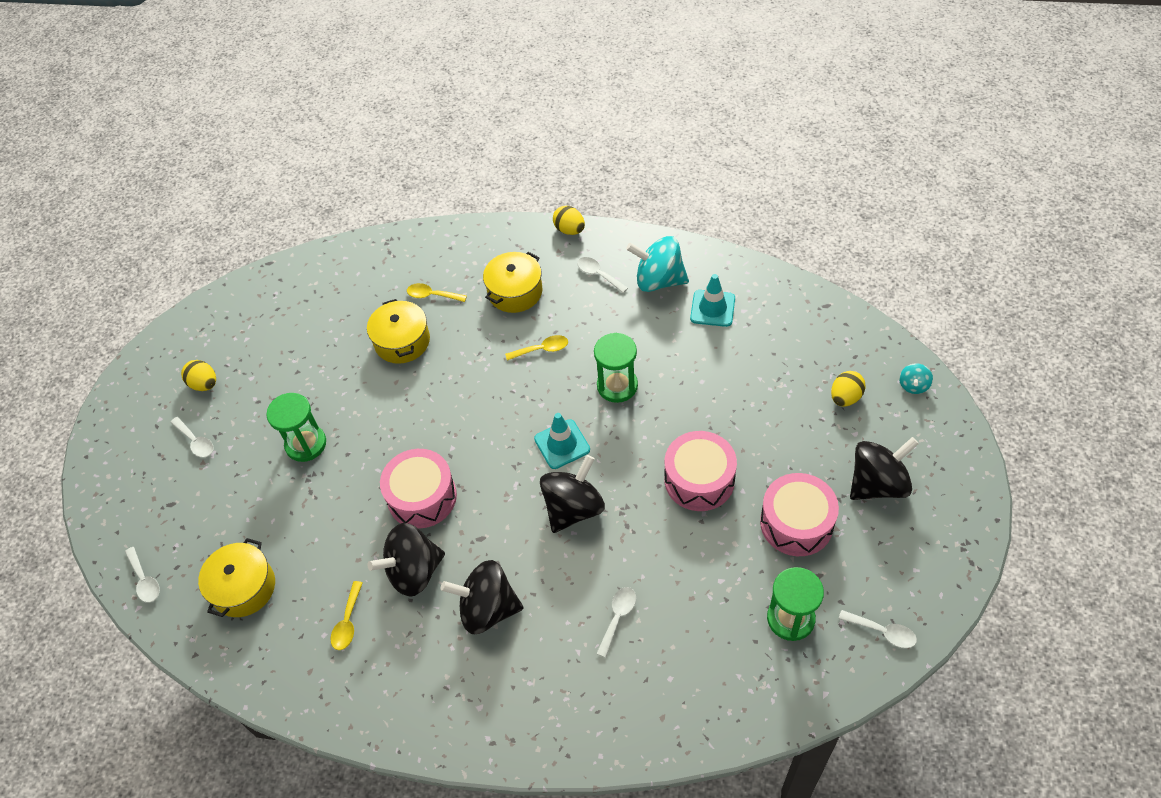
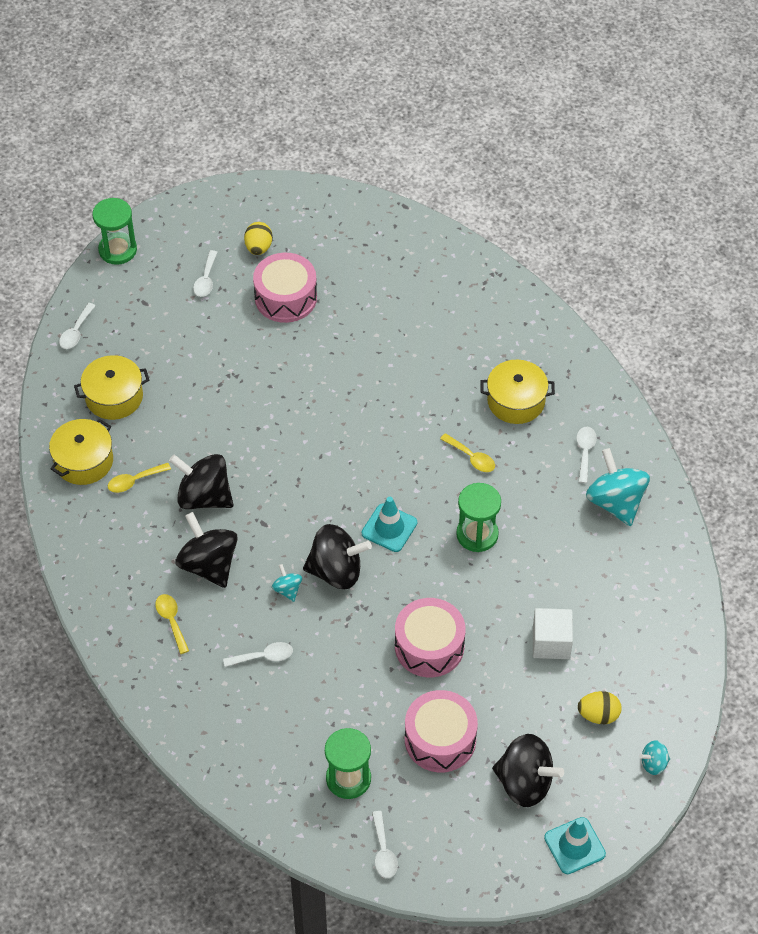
camera: 50 degrees right, 0 degrees up
green hourglass [266,393,326,462] -> green hourglass moved to [92,198,137,265]
yellow pot [367,299,430,364] -> yellow pot moved to [49,419,113,485]
pink drum [380,449,457,529] -> pink drum moved to [253,253,317,323]
yellow spoon [407,283,467,302] -> yellow spoon moved to [155,594,189,654]
yellow egg [553,206,585,235] -> none
turquoise traffic cone [690,274,735,327] -> turquoise traffic cone moved to [544,817,606,874]
none -> turquoise spinning top [272,564,302,602]
none -> white cube [533,608,573,659]

